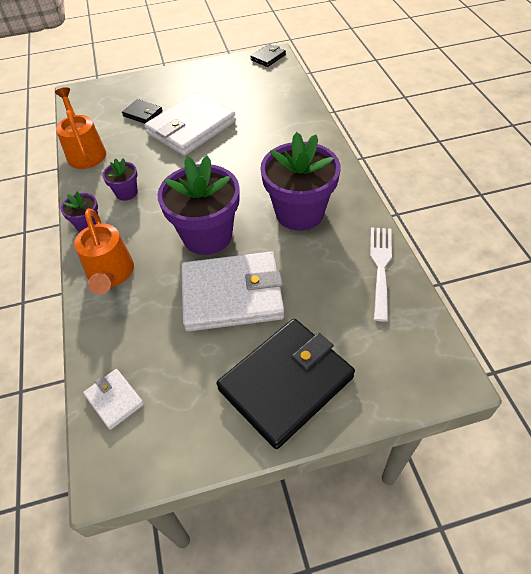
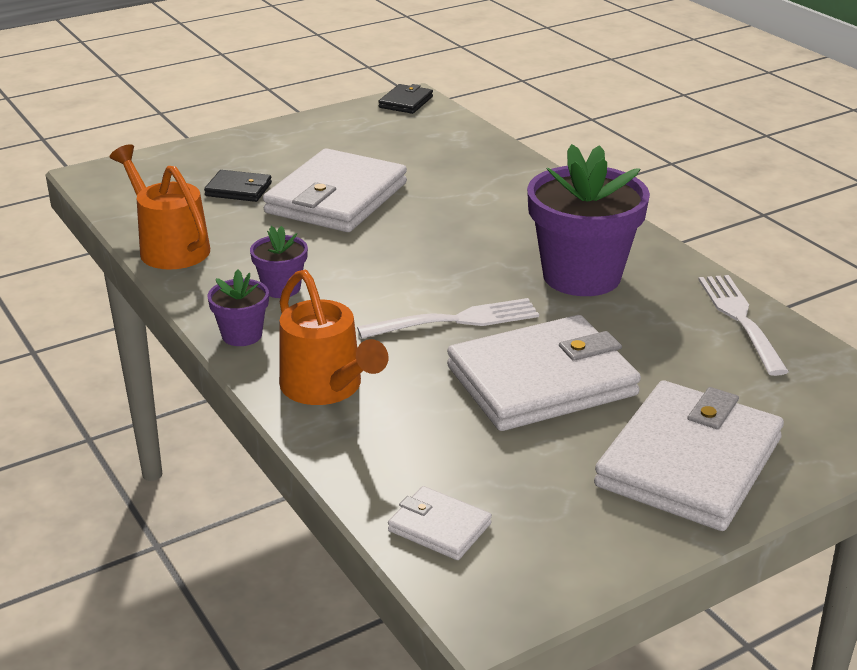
camera: 20 degrees left, 20 degrees down
purple flower pot [157,156,240,255] -> white fork [357,298,539,339]
black wallet [216,319,355,449] -> white wallet [594,380,784,531]

